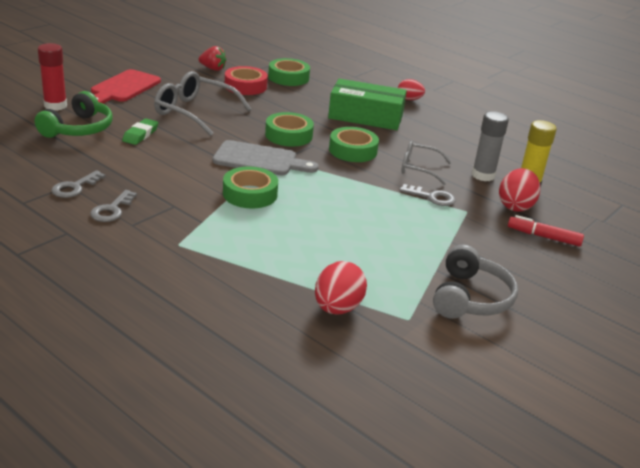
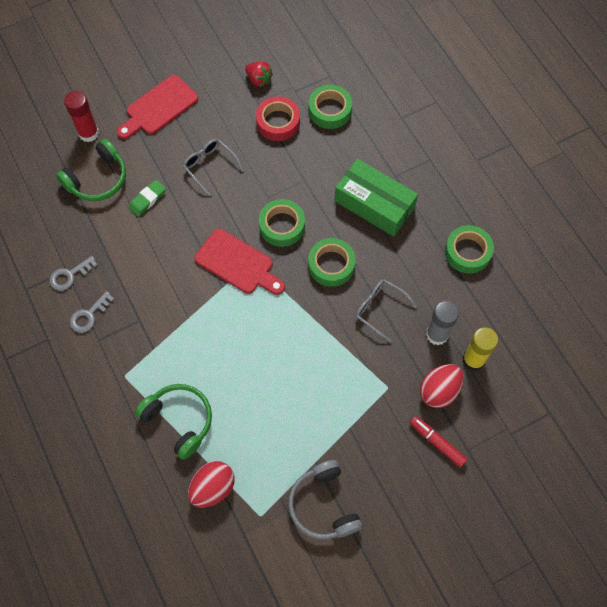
camera: 25 degrees right, 35 degrees up
grey glasses [154,71,251,136] -> grey glasses [183,139,244,196], size x0.62
grey cutting board [213,140,319,175] -> red cutting board [195,229,285,295]
green tape [223,166,278,209] -> green tape moved to [445,225,494,274]
red egg [398,79,425,100] -> none
grey key [399,184,456,206] -> none
grey headphones [433,244,518,319] -> grey headphones turned 120 degrees clockwise [288,460,362,539]
none -> green headphones [135,384,212,460]

